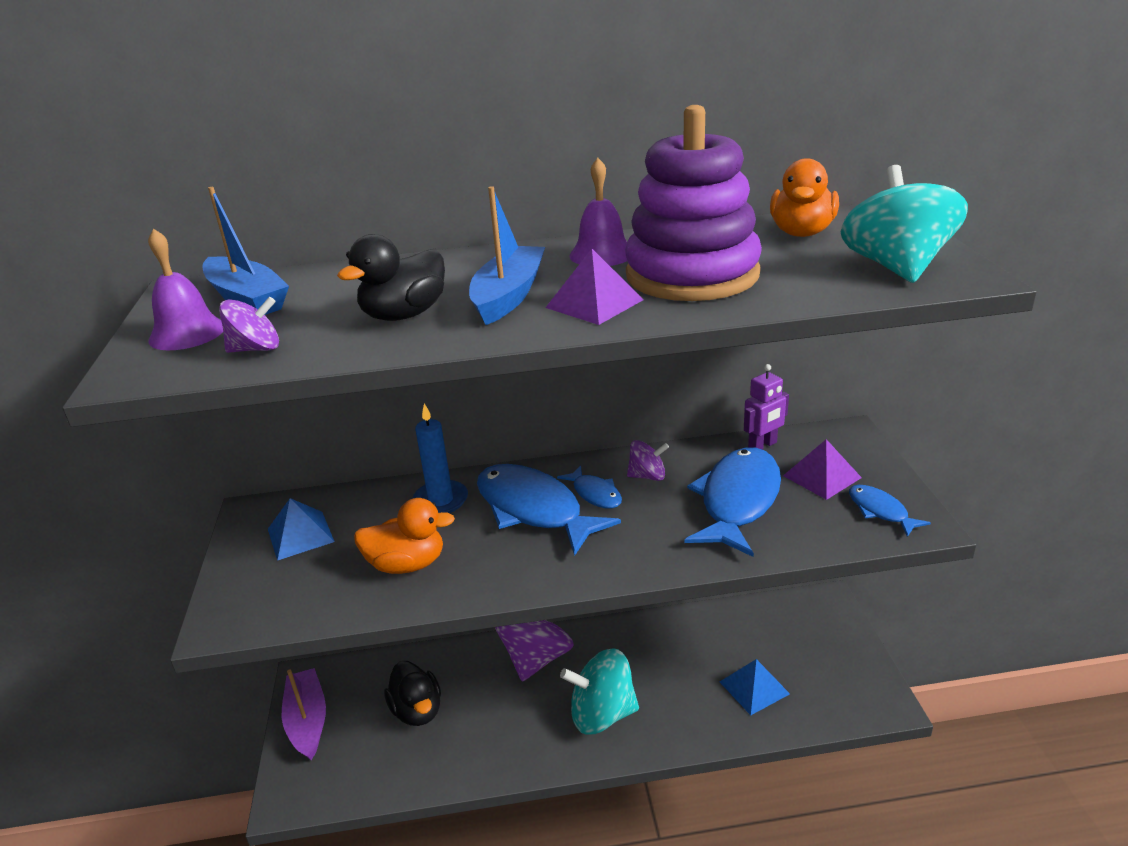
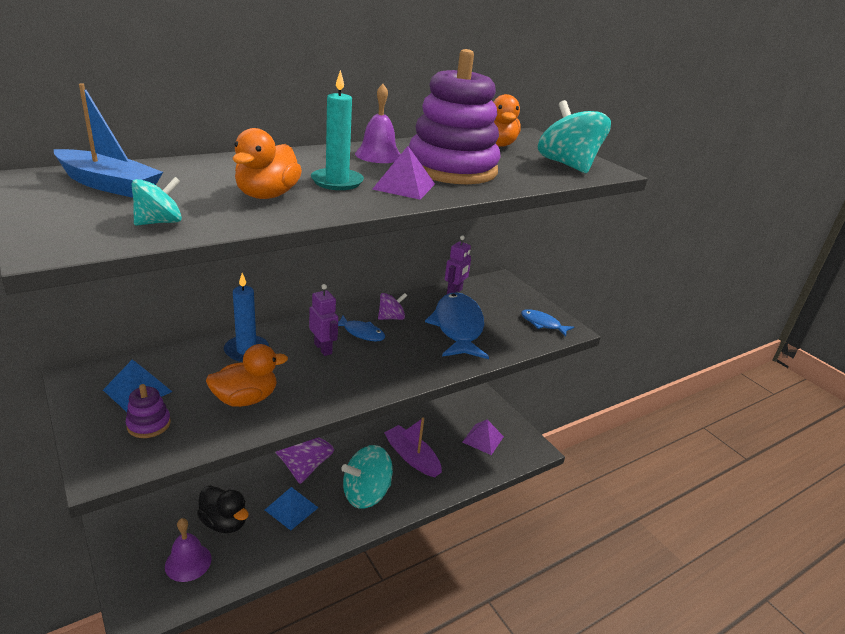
camera: 30 degrees left, 0 degrees up
purple bell [148,229,223,350] -> purple bell moved to [165,518,212,582]
purple spinning top [219,297,279,353] -> turquoise spinning top [132,177,182,226]
purple boat [282,668,326,760] -> purple boat moved to [384,417,442,477]
black duck [337,234,445,321] -> orange duck [233,128,302,199]
blue boat [469,186,545,325] -> turquoise candle [311,70,364,190]
blue fish [477,464,621,556] -> purple robot [309,284,338,356]
blue pyramid [720,659,790,715] -> blue pyramid moved to [265,487,318,531]
purple pyramid [783,439,862,500] -> purple pyramid moved to [462,420,504,455]
none -> purple stacking toy [126,384,171,438]

